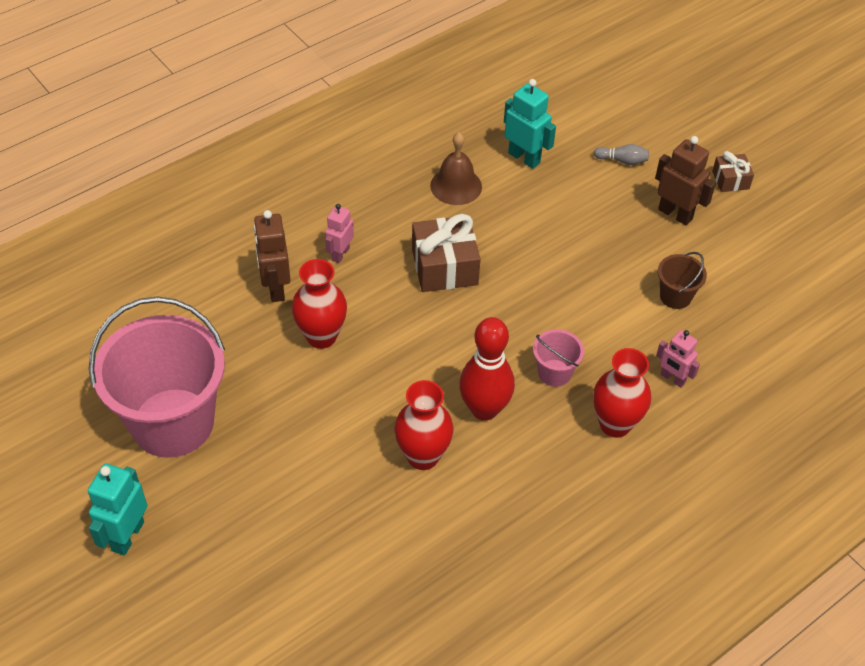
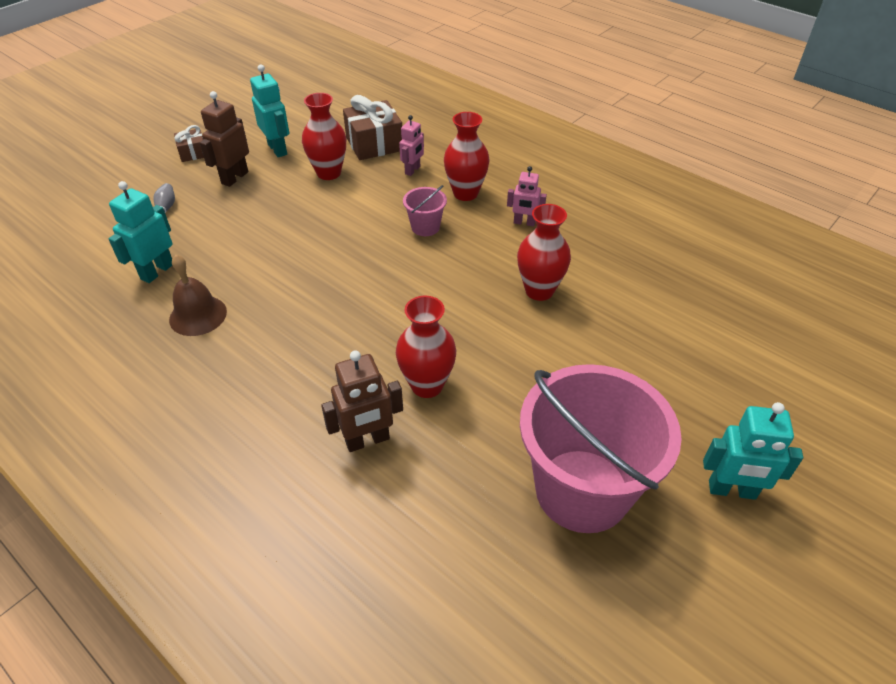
camera: 100 degrees left, 5 degrees down
pink robot [325,204,354,263] -> pink robot moved to [507,166,547,226]
brown gift [412,214,481,292] -> brown gift moved to [343,95,402,160]
red bowling pin [459,317,515,420] -> none
brown bucket [658,252,707,309] -> red vase [302,93,346,180]
none -> turquoise robot [250,64,289,157]

